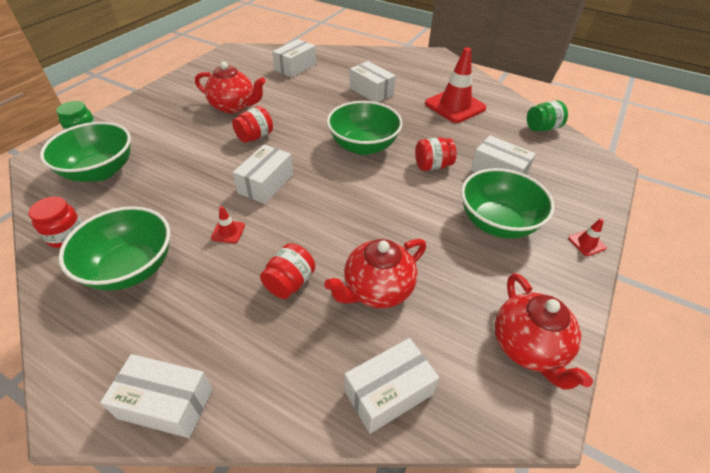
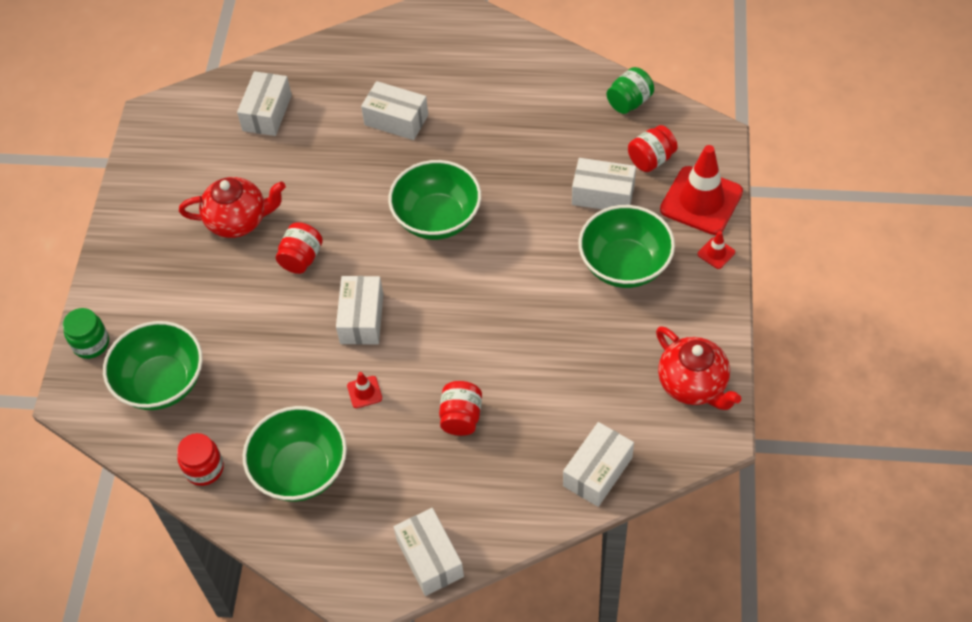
camera: 20 degrees left, 10 degrees up
white box [100,354,213,438] -> white box turned 75 degrees clockwise [394,508,464,596]
red teapot [324,239,426,308] -> none
red jar [415,137,456,171] -> red jar moved to [628,125,678,172]
red traffic cone [425,47,487,123] -> red traffic cone moved to [660,145,743,235]

